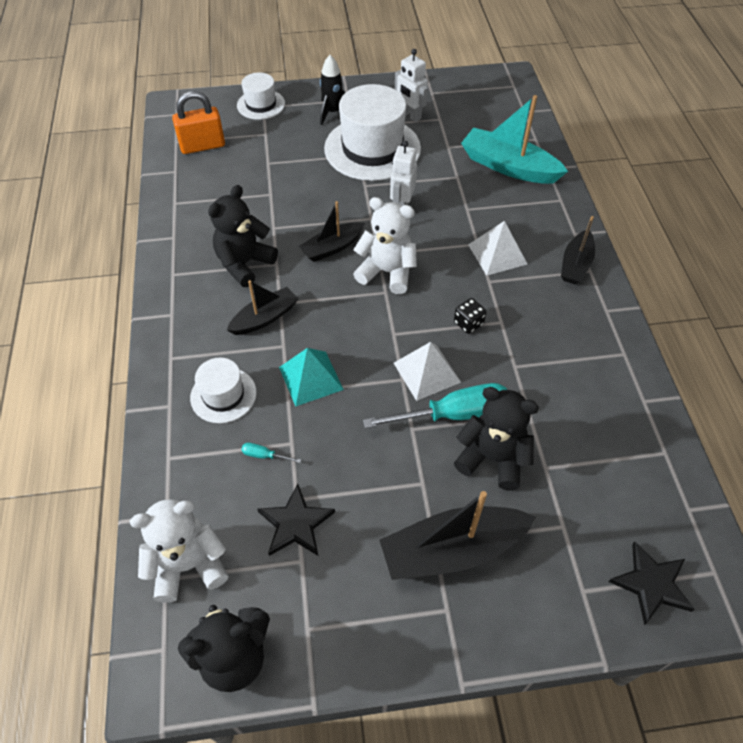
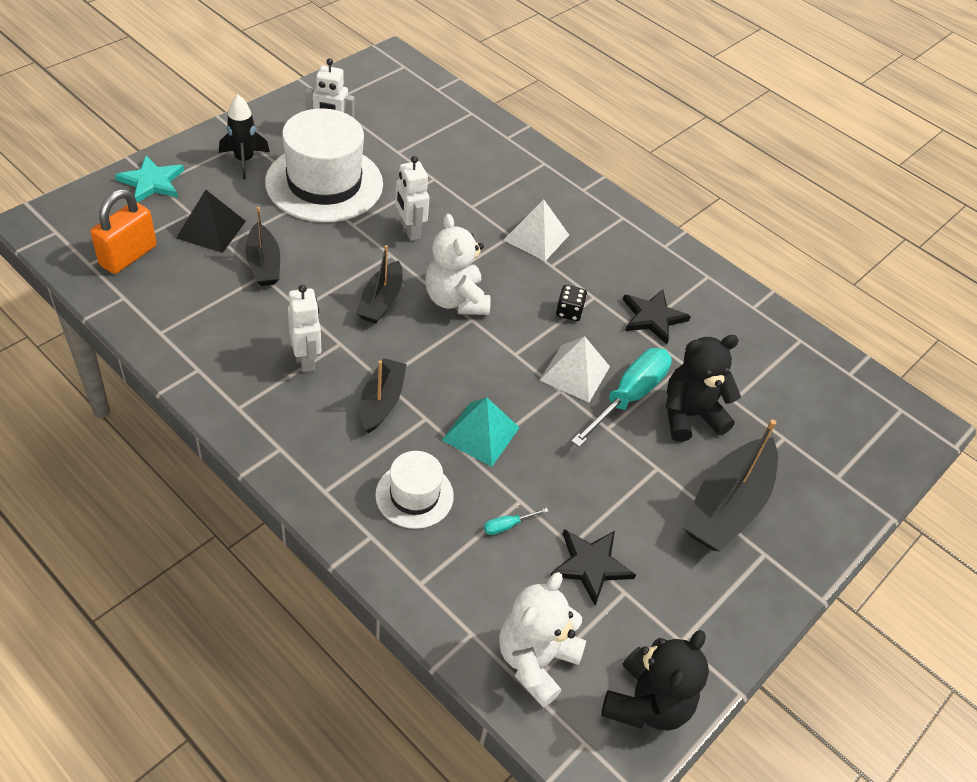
camera: 45 degrees left, 5 degrees down
black teddy bear [208,185,278,287] -> white robot [288,285,321,372]
white hat [237,72,285,120] -> turquoise star [115,156,184,202]
white teddy bear [353,197,417,294] -> white teddy bear turned 90 degrees counterclockwise [425,214,491,315]
turquoise boat [461,95,568,184] -> none
black boat [561,216,595,284] -> black boat moved to [245,207,280,286]
black star [608,542,695,625] -> black star moved to [623,289,691,344]
none -> black pyramid [176,190,246,253]

